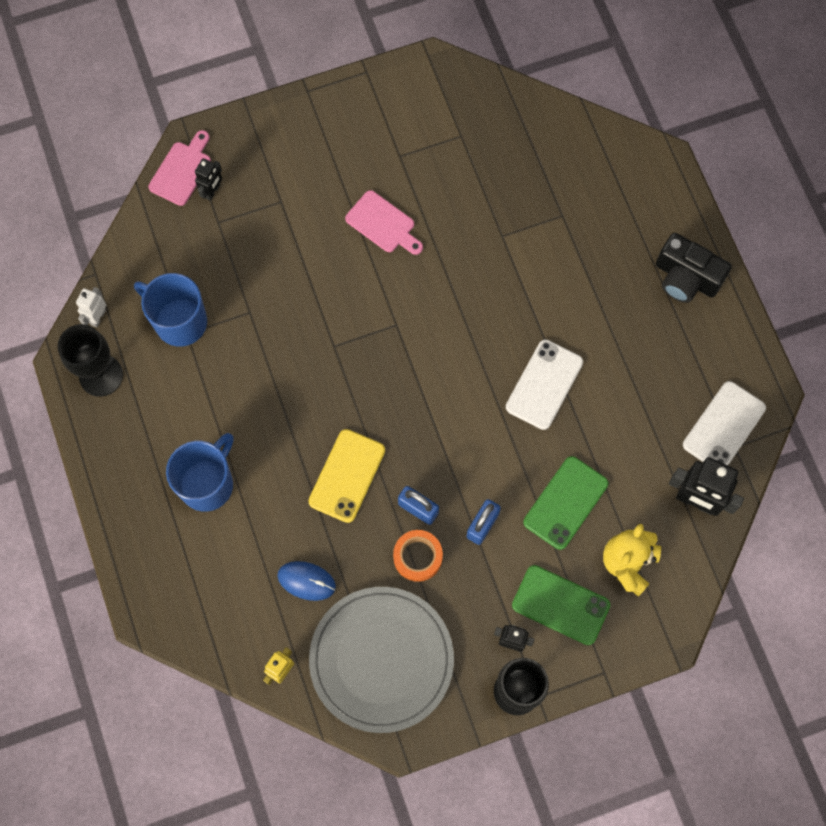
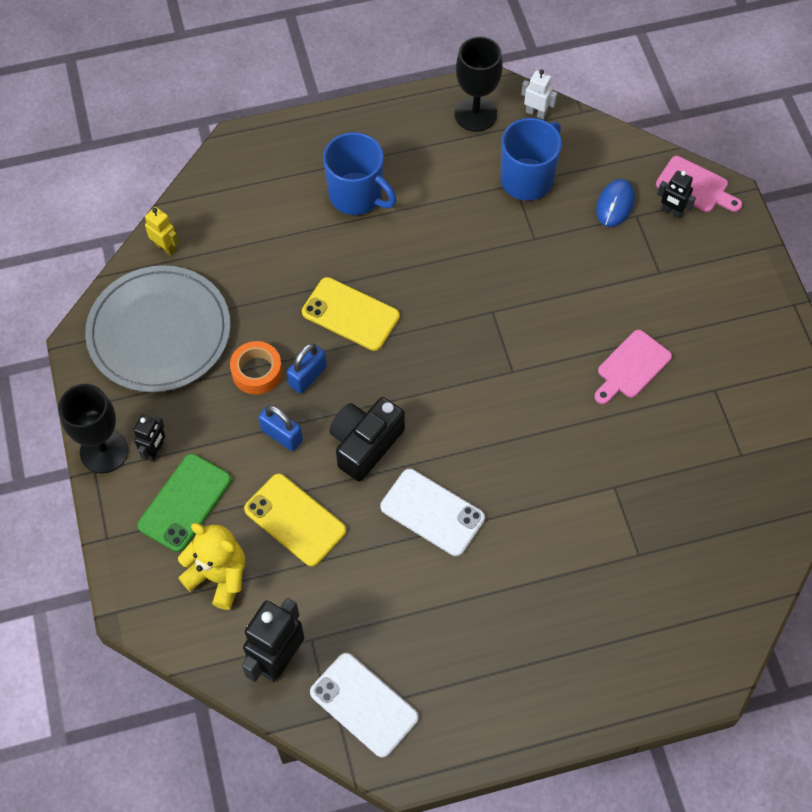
camera: 95 degrees right, 10 degrees down
blue mouse [277,561,336,601] -> blue mouse moved to [596,179,635,227]
green phone [523,456,608,550] -> yellow phone [244,474,346,567]
black camera [656,233,732,303] -> black camera moved to [329,397,405,481]

